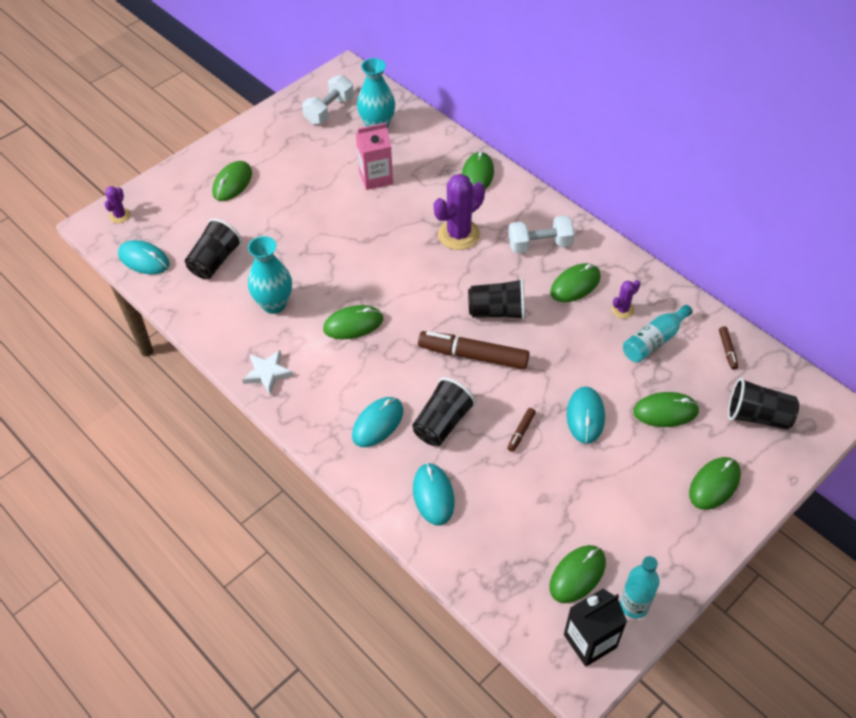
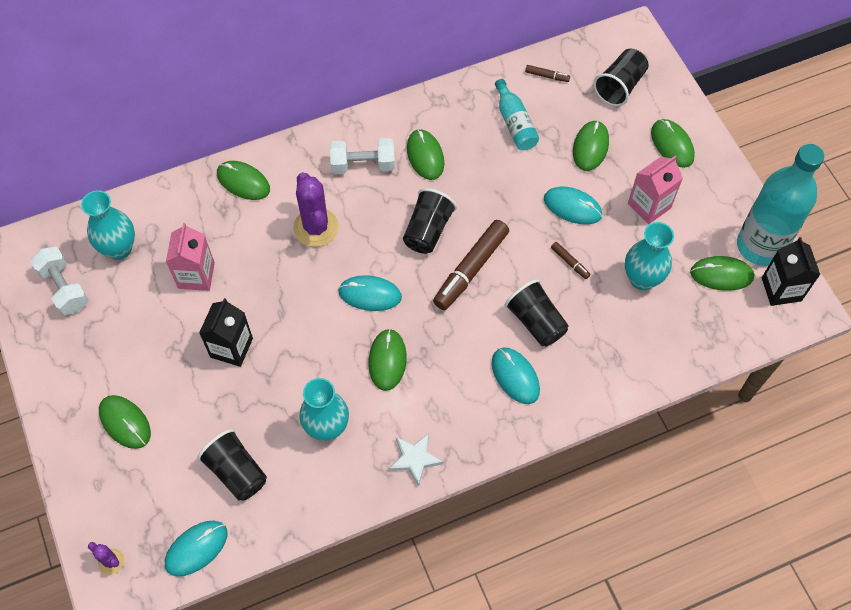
camera: 70 degrees left, 10 degrees up
turquoise mouse [413,463,455,525] -> turquoise mouse moved to [338,275,402,311]
white dumbbell [508,215,575,253] -> white dumbbell turned 75 degrees clockwise [330,138,395,174]
green mouse [549,545,606,603] -> green mouse turned 60 degrees counterclockwise [690,256,754,291]
purple cactus [612,280,640,319] -> none
turquoise bottle [620,556,660,619] -> turquoise bottle [737,144,824,266], size x1.96
none -> black carton [199,298,253,367]
none -> turquoise vase [625,222,674,290]
none -> pink carton [628,156,683,224]

